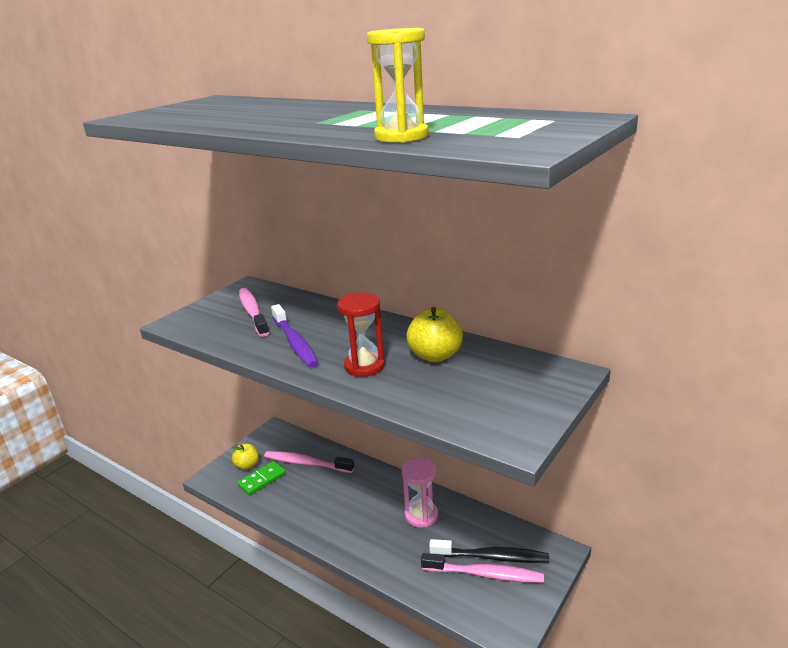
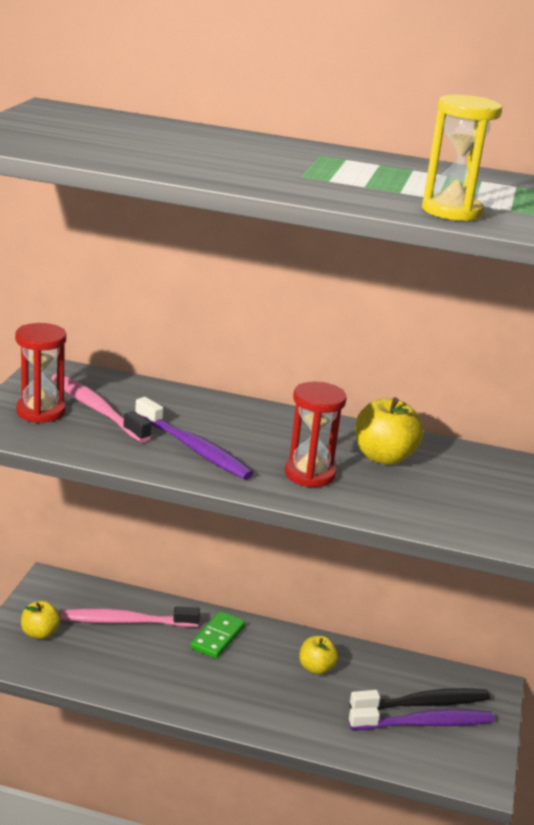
camera: 25 degrees left, 0 degrees up
green domino [237,461,286,495] -> green domino moved to [190,611,245,659]
pink hourglass [401,458,438,527] -> yellow apple [299,636,338,675]
pink toothbrush [421,553,544,583] -> purple toothbrush [349,707,495,730]
none -> red hourglass [15,323,66,423]

